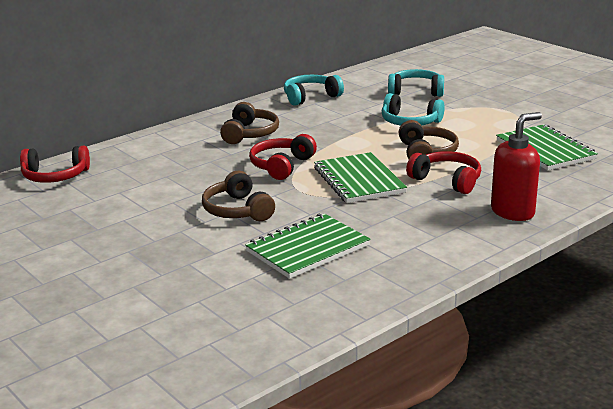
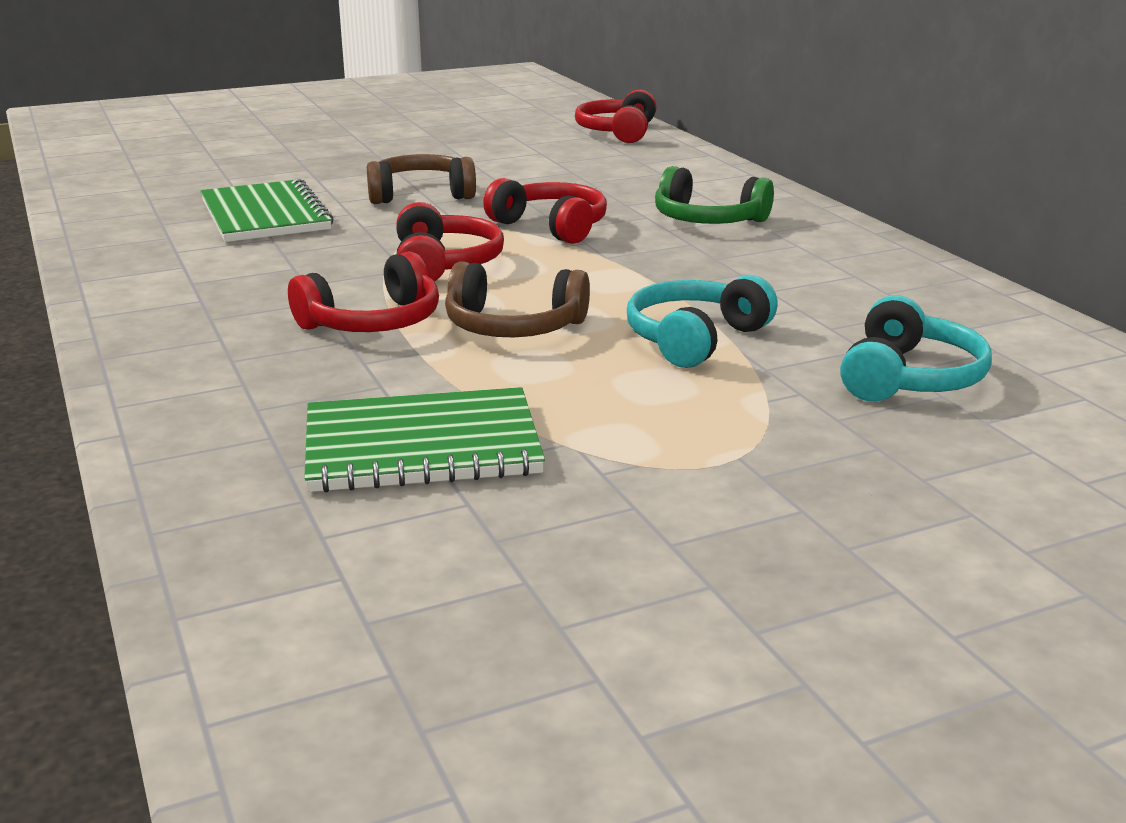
camera: 105 degrees right, 0 degrees up
brown headphones [220,102,279,144] -> green headphones [655,166,774,224]
turquoise headphones [284,75,344,106] -> none
green notebook [314,152,407,203] -> red headphones [396,202,504,282]
red soap dispenser [491,112,542,221] -> none

